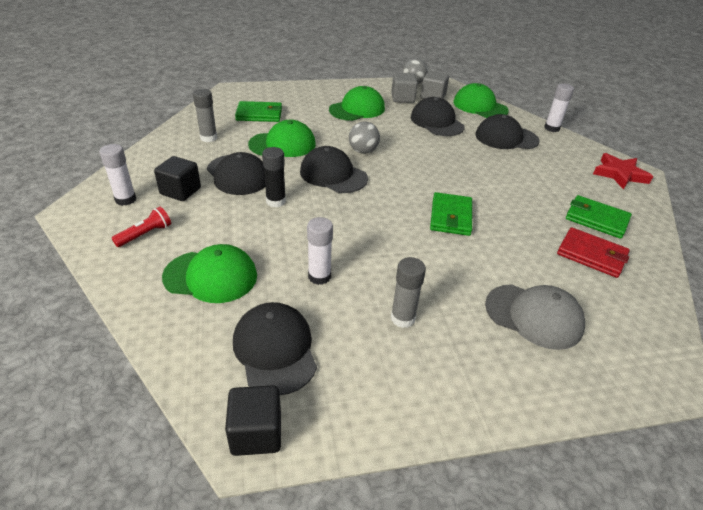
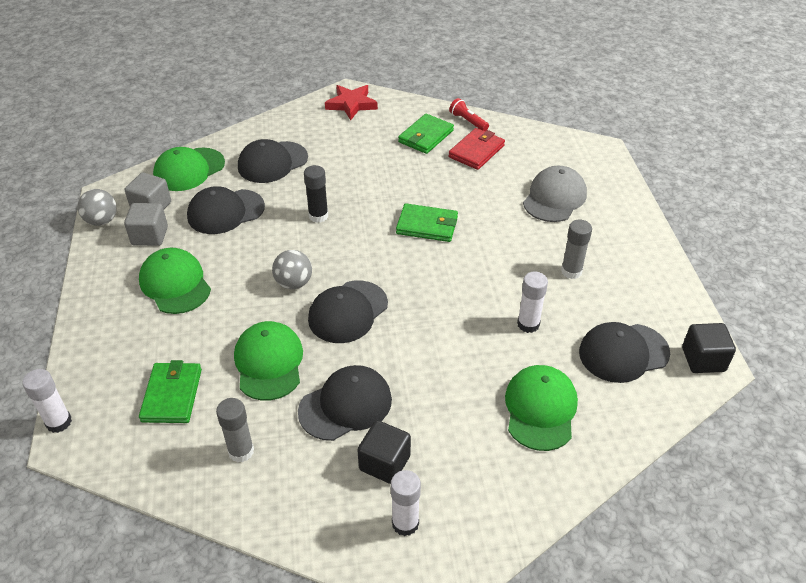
camera: 85 degrees left, 5 degrees up
red flashlight [112,207,171,247] -> red flashlight moved to [449,98,489,131]
black glue stick [262,147,286,207] -> black glue stick moved to [304,165,328,223]
black cap [476,114,540,149] -> black cap turned 45 degrees clockwise [238,139,308,183]
white glue stick [544,83,574,132] -> white glue stick moved to [22,369,72,433]

